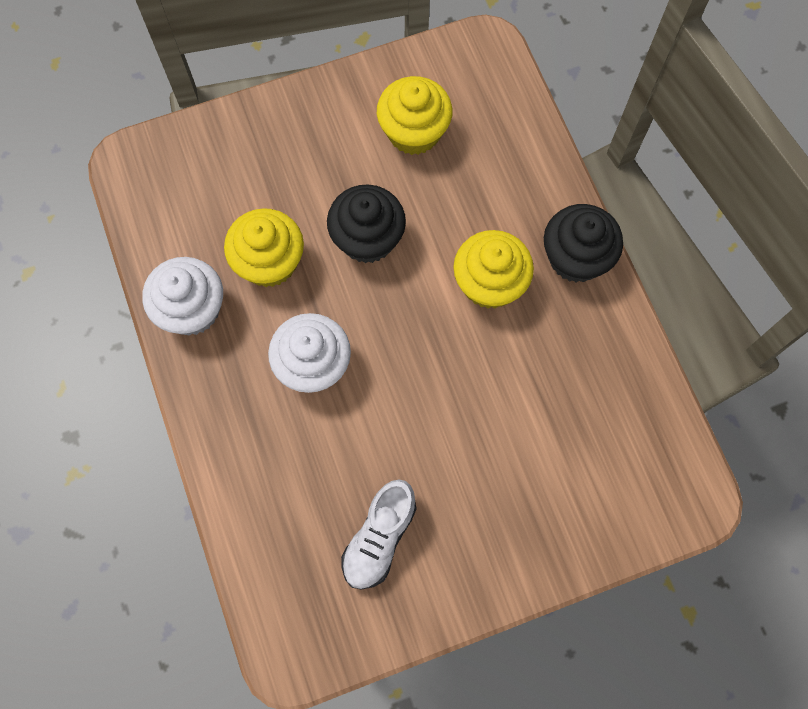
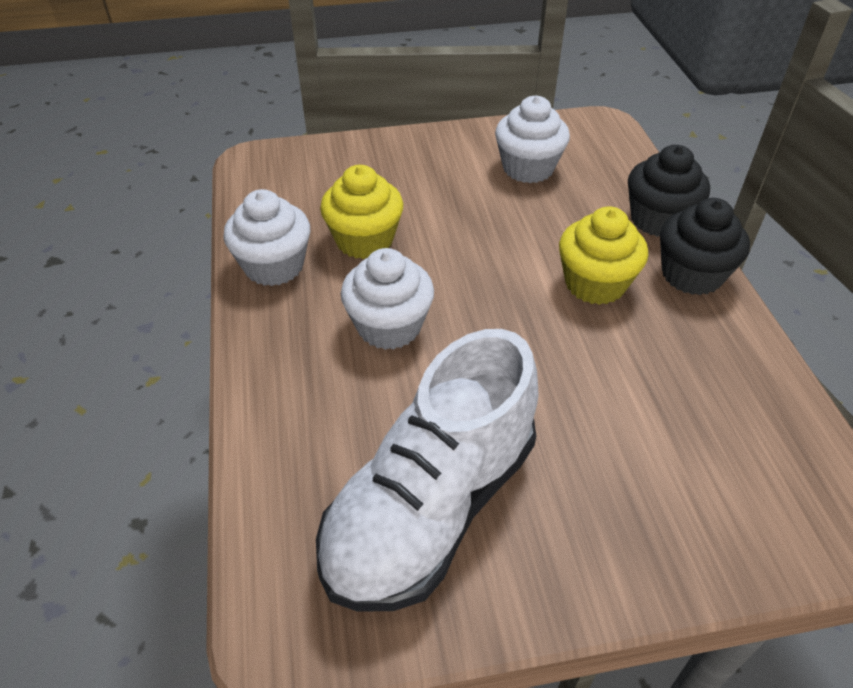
camera: 10 degrees right, 25 degrees down
black cupcake [327,185,406,263] -> black cupcake moved to [628,145,710,237]
white shoe [341,479,417,590] -> white shoe [316,329,539,612], size x1.95
yellow cupcake [377,76,452,155] -> white cupcake [495,96,570,183]

